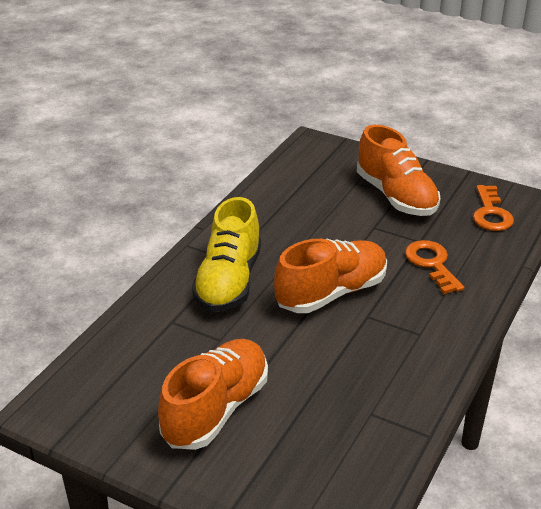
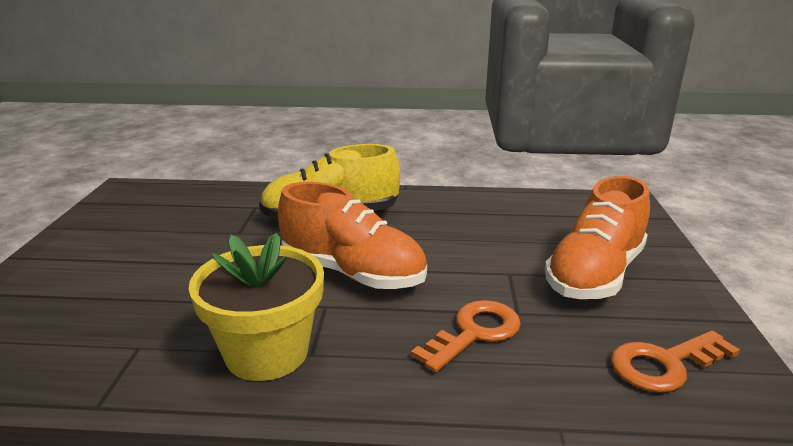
camera: 65 degrees right, 10 degrees down
orange shoe [158,339,268,450] -> none
none -> yellow flower pot [189,233,324,381]

